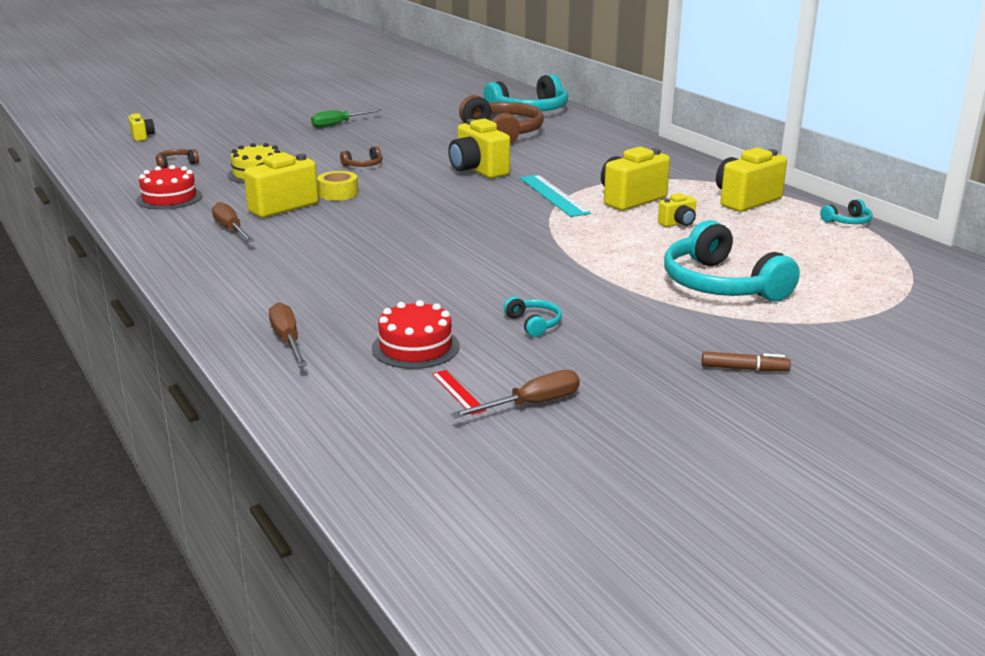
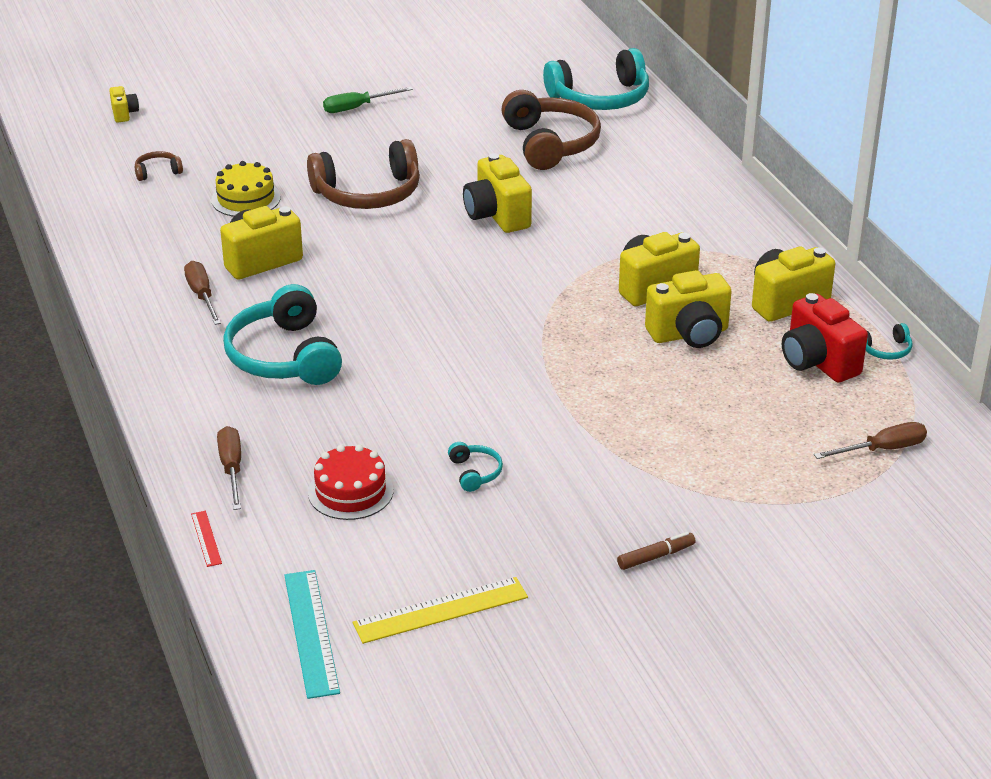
camera: 10 degrees right, 10 degrees up
red cake [136,165,203,210] -> none
yellow tape [317,171,358,201] -> none
brown headphones [340,146,383,167] -> brown headphones [307,139,420,209], size x2.31
red ruler [432,370,486,415] -> red ruler moved to [191,511,222,567]
brown screwdriver [451,370,580,418] -> brown screwdriver moved to [814,422,927,459]
turquoise ruler [520,175,591,217] -> turquoise ruler moved to [284,570,340,699]
yellow camera [658,193,696,227] -> yellow camera [645,270,732,348], size x1.93
turquoise headphones [664,220,800,302] -> turquoise headphones moved to [223,284,342,385]
brown marker [702,351,791,371] -> brown marker turned 45 degrees counterclockwise [617,532,696,570]
none -> yellow ruler [353,577,528,644]
none -> red camera [782,293,868,382]

